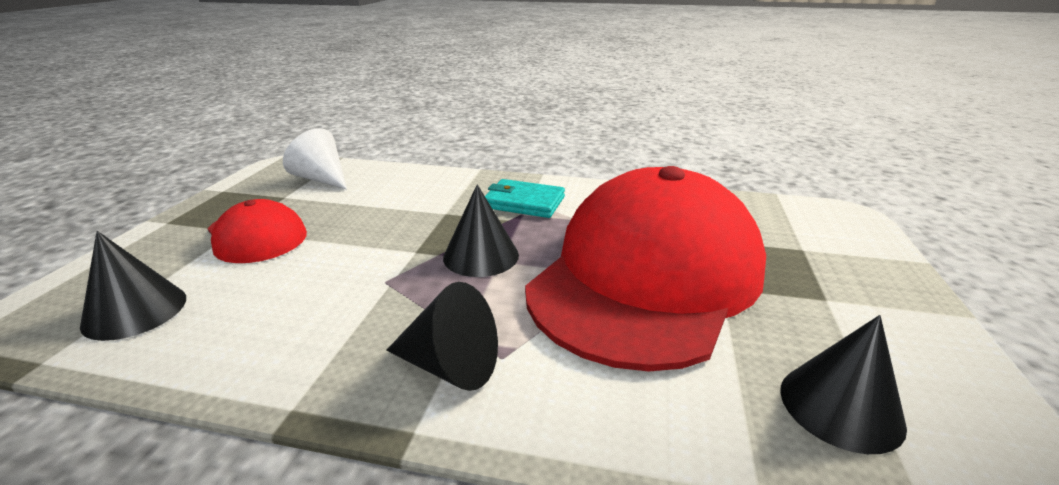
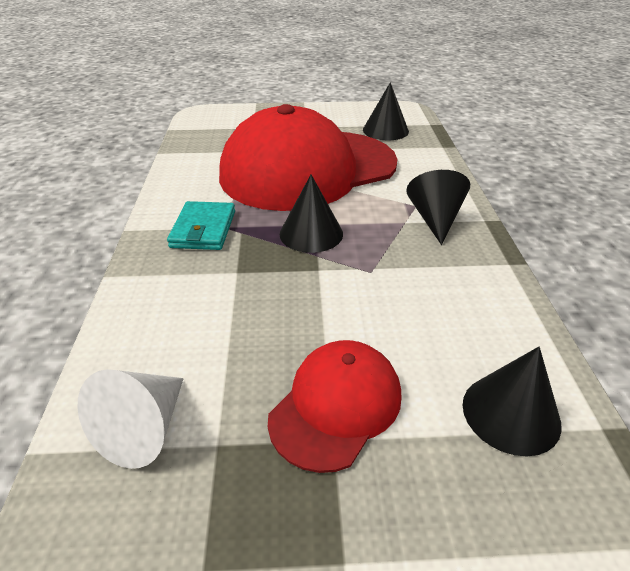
camera: 105 degrees left, 10 degrees up
red cap [525,166,766,371] -> red cap turned 45 degrees counterclockwise [219,104,397,211]

